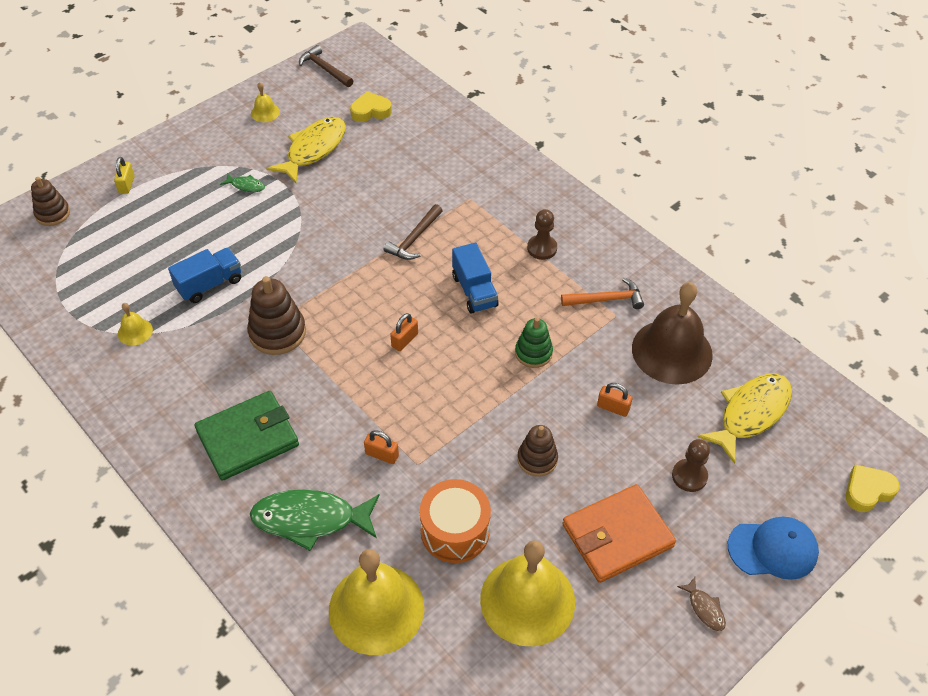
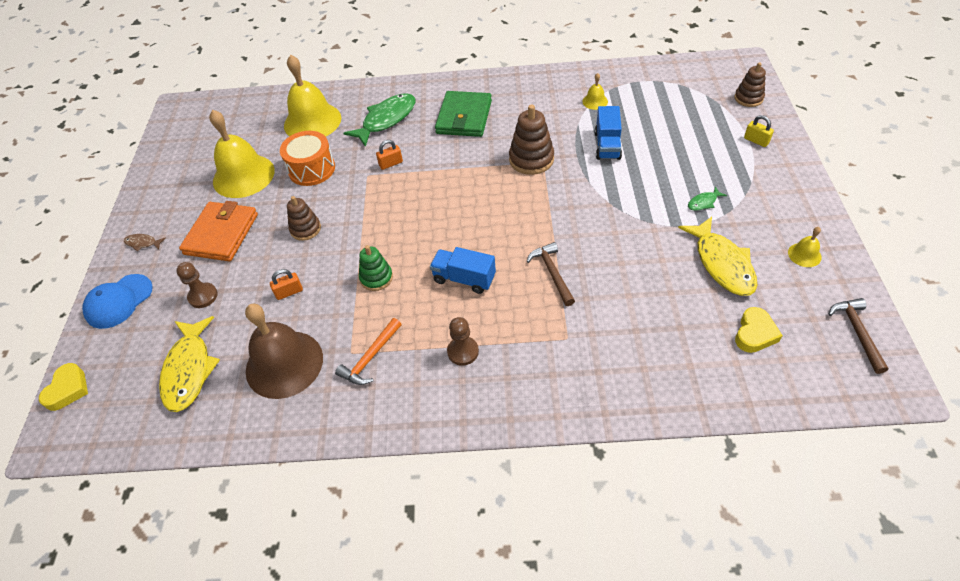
camera: 135 degrees right, 0 degrees up
brown hammer [299,45,353,87] -> brown hammer turned 90 degrees counterclockwise [829,298,888,374]
orange padlock [390,313,418,351] -> none

